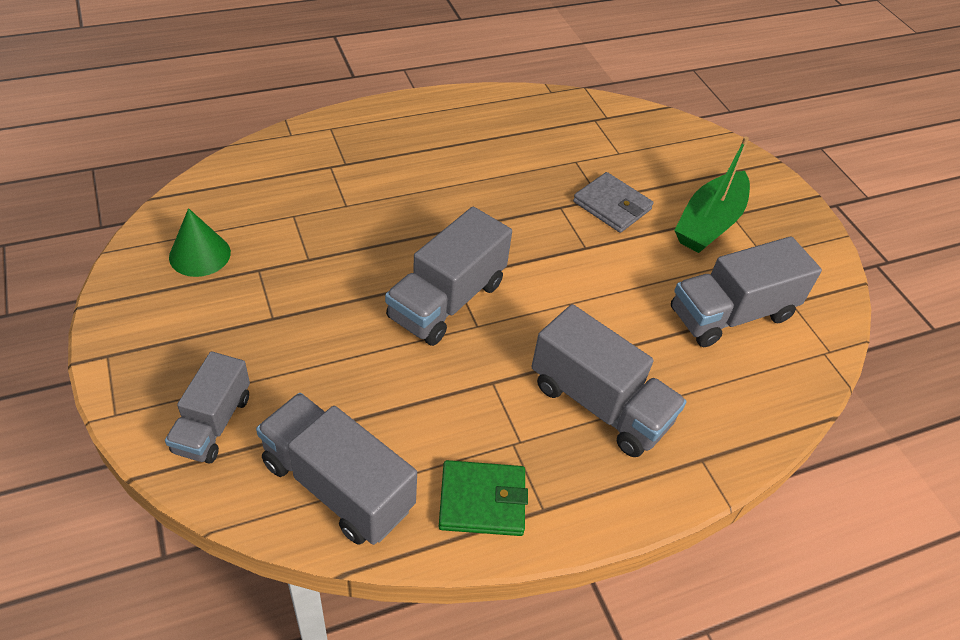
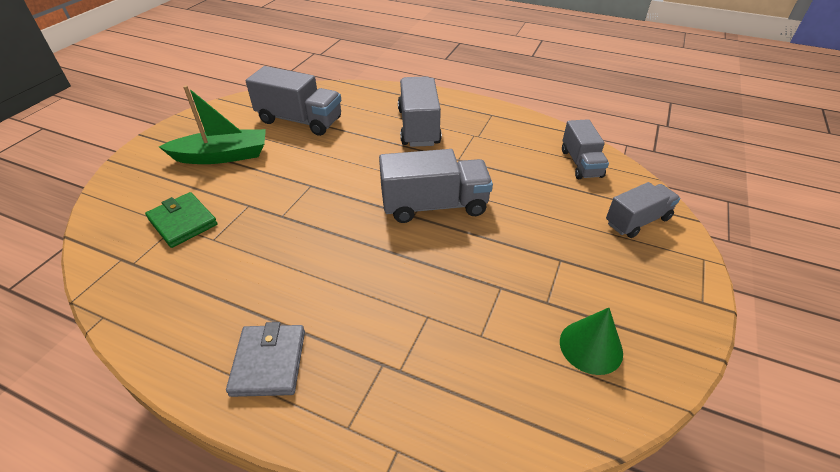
camera: 130 degrees left, 5 degrees down
grey truck [256,393,417,545] -> grey truck [562,119,609,179], size x0.65
green wallet [439,460,528,536] -> green wallet moved to [145,192,218,248]
grey wallet [573,172,654,233] -> grey wallet moved to [226,322,305,397]

